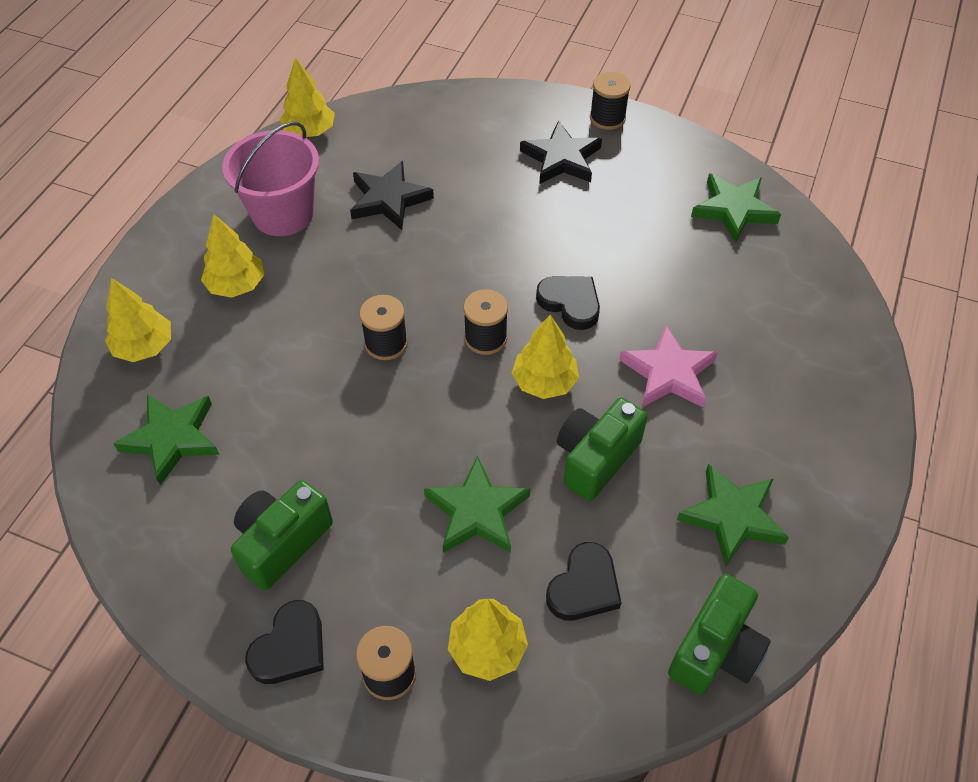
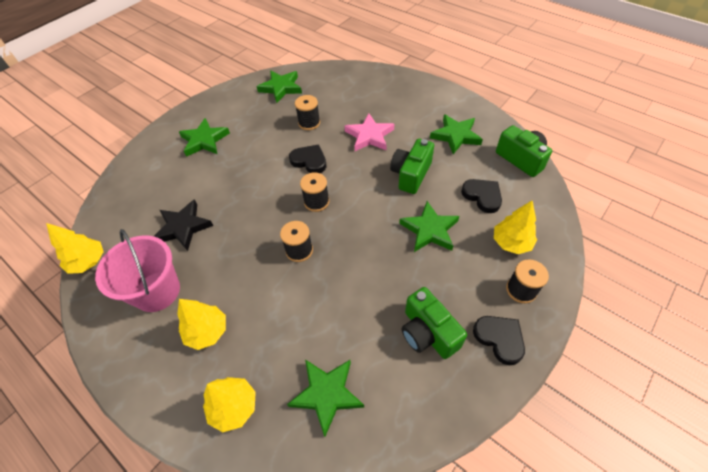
camera: 70 degrees left, 0 degrees up
yellow tree [512,315,579,399] -> none
black star [520,121,602,184] -> green star [179,118,230,157]
black heart [536,276,600,330] -> black heart turned 60 degrees clockwise [289,145,326,173]
green camera [557,398,648,501] -> green camera turned 60 degrees clockwise [390,139,434,194]
black spool [590,72,631,130] -> black spool moved to [295,95,320,130]

